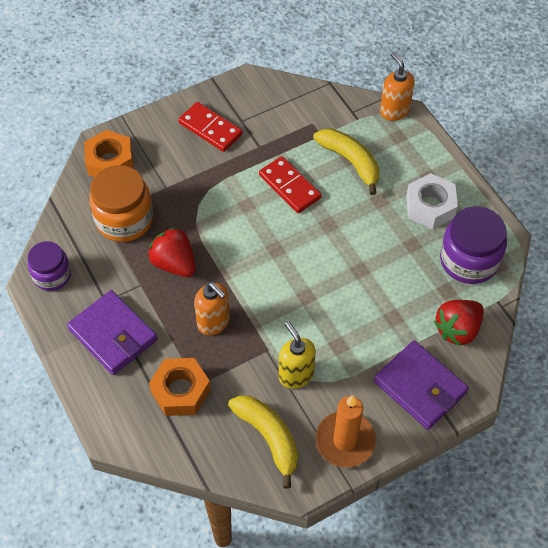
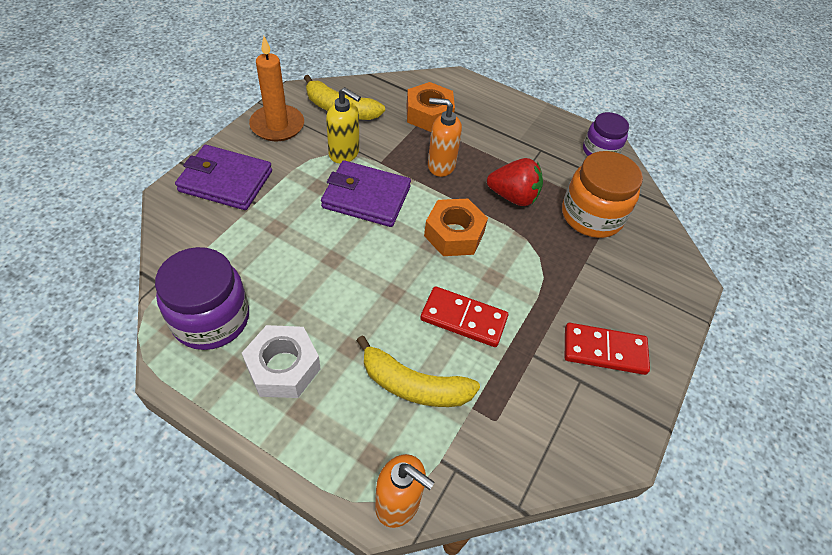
camera: 145 degrees right, 5 degrees down
purple wallet [67,290,158,375] -> purple wallet moved to [321,160,411,227]
orange nut [84,130,134,177] -> orange nut moved to [424,199,488,256]
red strawberry [434,300,484,346] -> none

